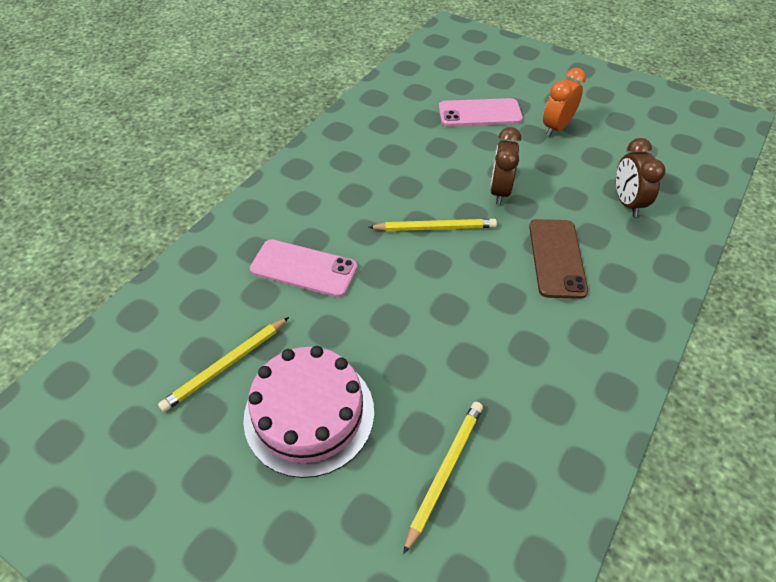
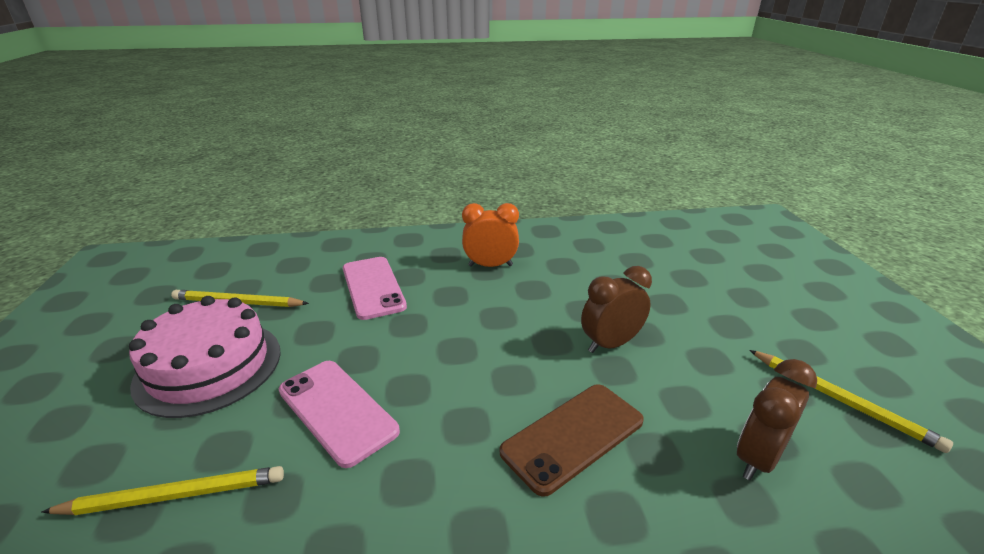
camera: 50 degrees right, 20 degrees down
yellow pencil [368,219,497,231] -> yellow pencil moved to [749,350,953,453]
pink phone [439,98,523,127] -> pink phone moved to [279,361,400,468]
orange clock [543,68,586,137] -> orange clock moved to [462,203,519,267]

